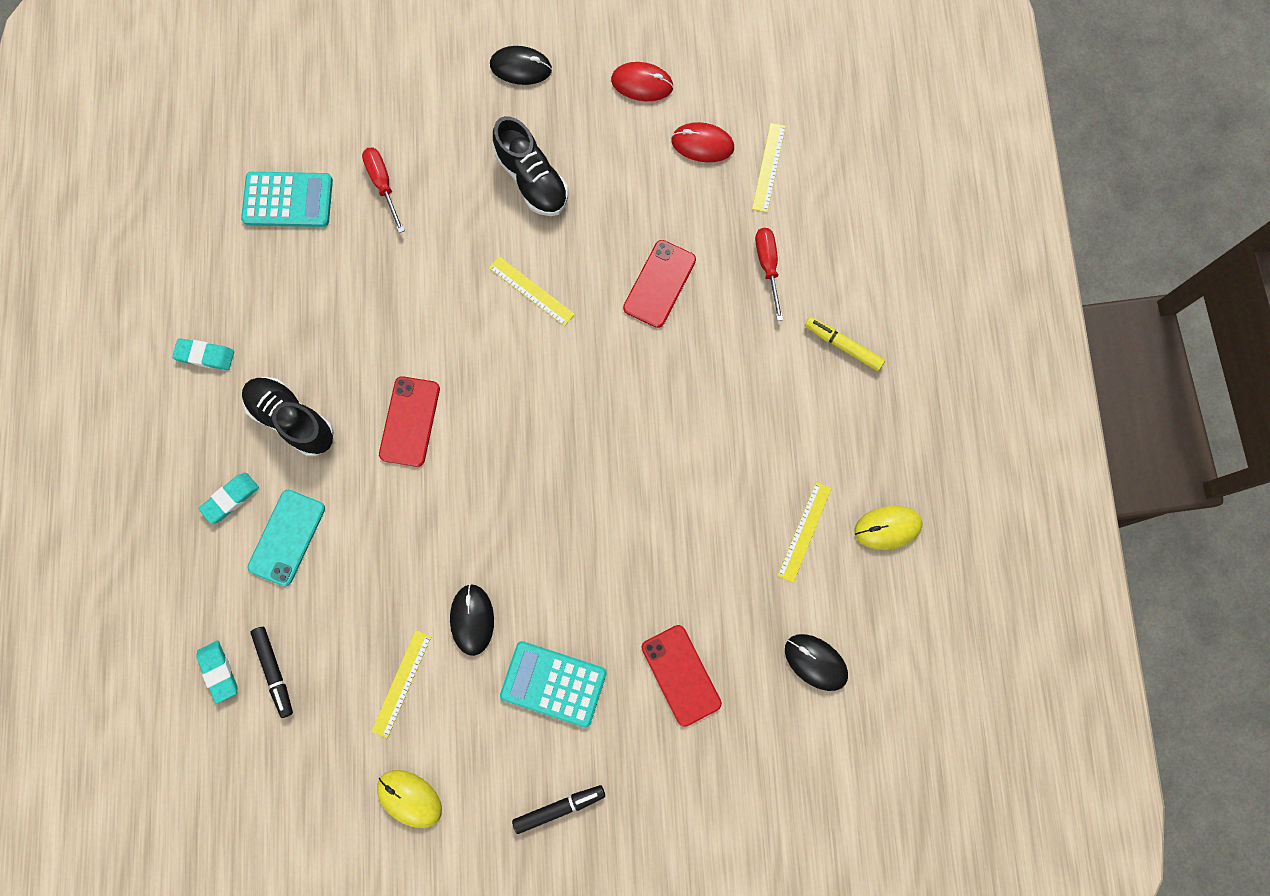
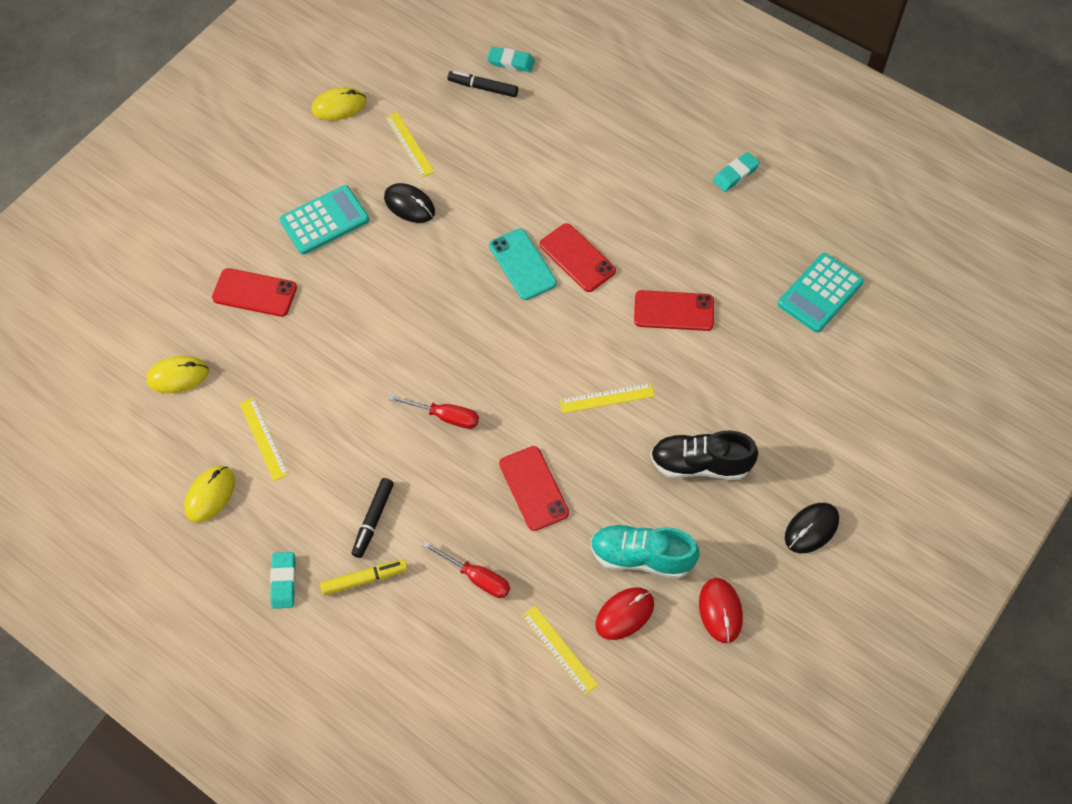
camera: 130 degrees right, 15 degrees down
turquoise eraser [198,473,259,524] -> turquoise eraser moved to [270,552,296,609]
black shoe [242,377,334,456] -> none
turquoise phone [247,490,325,586] -> turquoise phone moved to [489,228,557,300]
red screwdriver [362,147,405,233] -> red screwdriver moved to [388,395,479,429]
black marker [512,785,605,834] -> black marker moved to [352,478,394,558]
red mouse [611,62,673,101] -> red mouse turned 60 degrees counterclockwise [699,578,743,643]
black mouse [785,634,848,691] -> yellow mouse [146,356,209,393]
none -> turquoise shoe [590,524,700,579]
none -> red phone [634,290,714,331]

